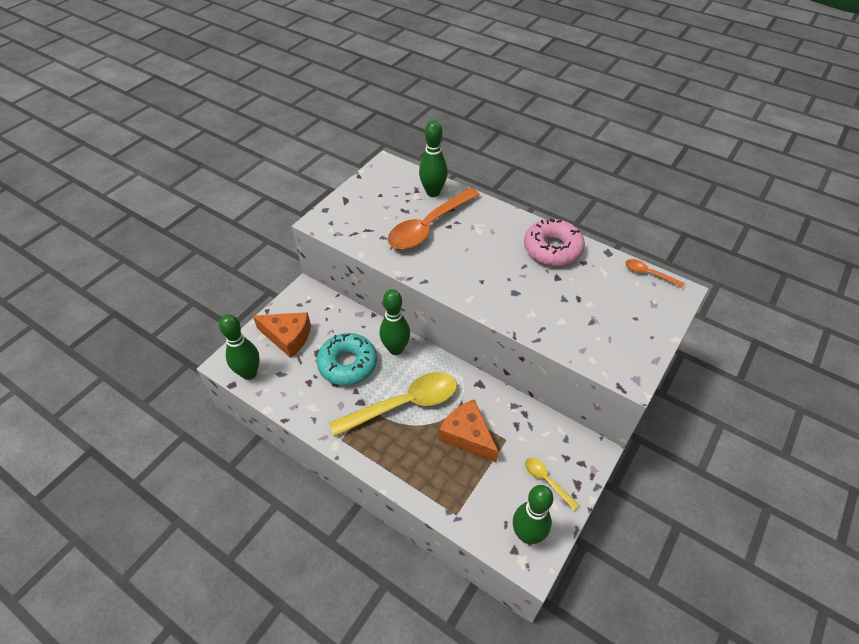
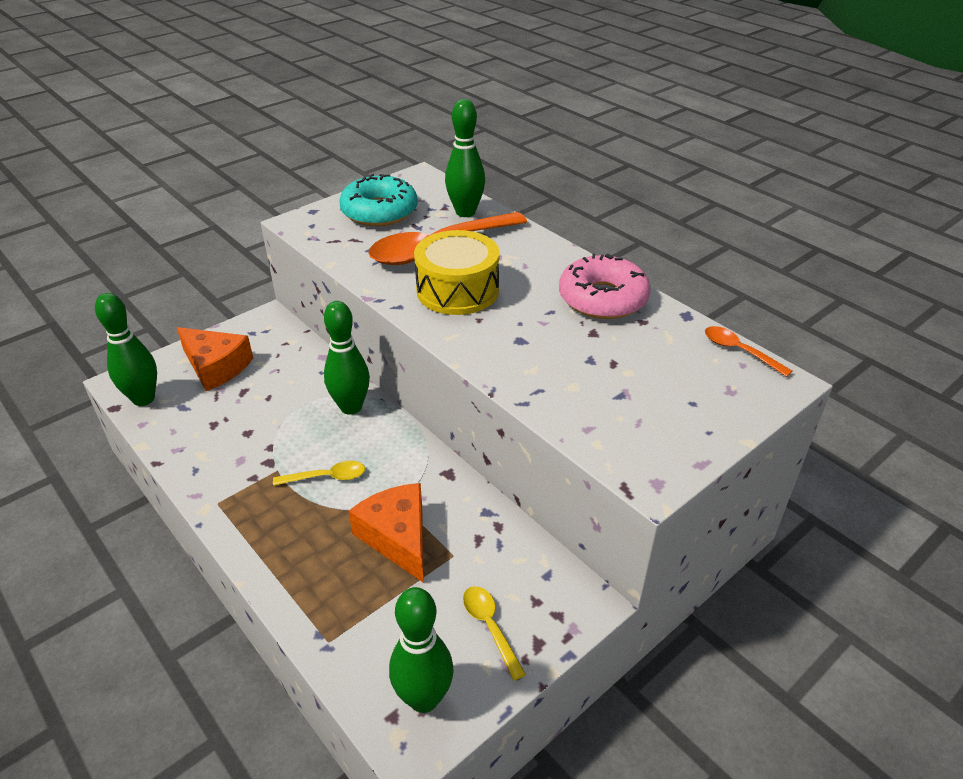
camera: 15 degrees right, 10 degrees down
turquoise donut [317,333,377,385] -> turquoise donut moved to [339,174,418,226]
yellow spoon [329,372,457,437] -> yellow spoon [273,461,365,486], size x0.46
none -> yellow drum [414,230,500,315]

